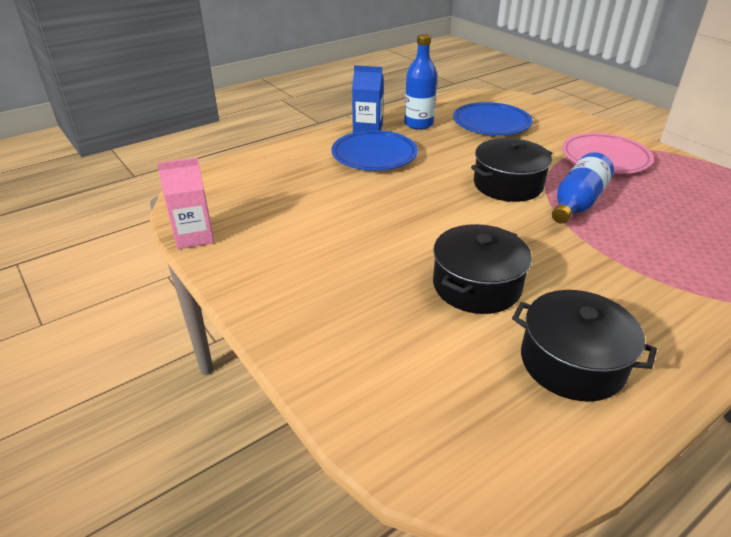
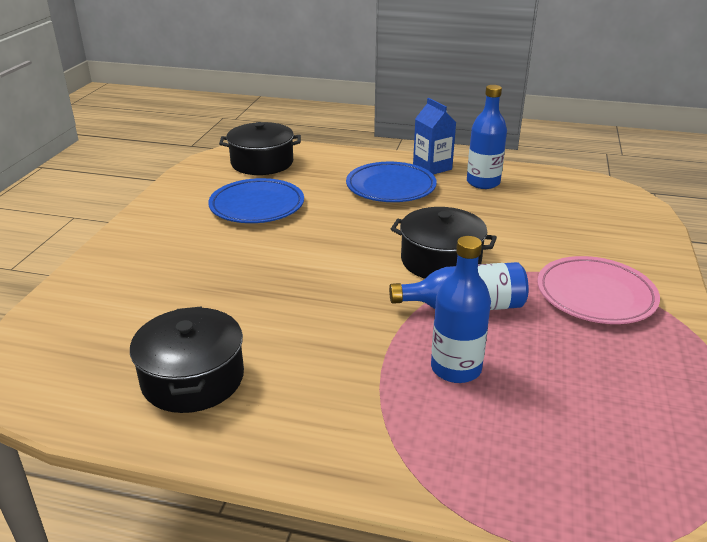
camera: 50 degrees right, 5 degrees down
pink carton [157,158,214,249] -> none
black pot [433,224,532,314] -> black pot moved to [219,122,301,175]
blue plate [453,102,533,135] -> blue plate moved to [208,178,304,223]
none -> blue bottle [431,236,491,383]

